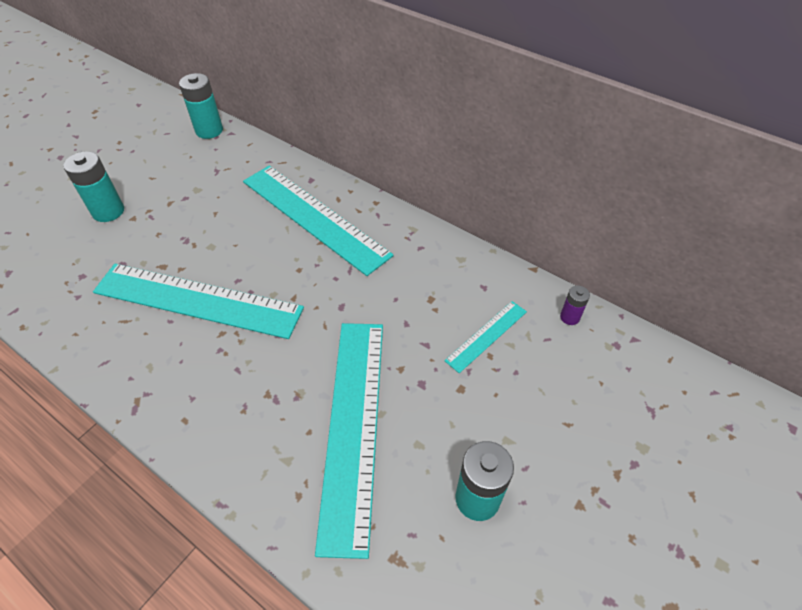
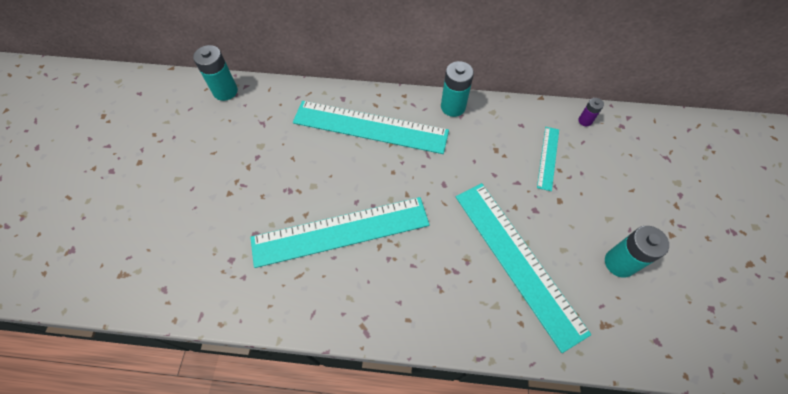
camera: 30 degrees left, 10 degrees up
turquoise battery [63,151,124,222] -> turquoise battery moved to [441,61,474,117]

